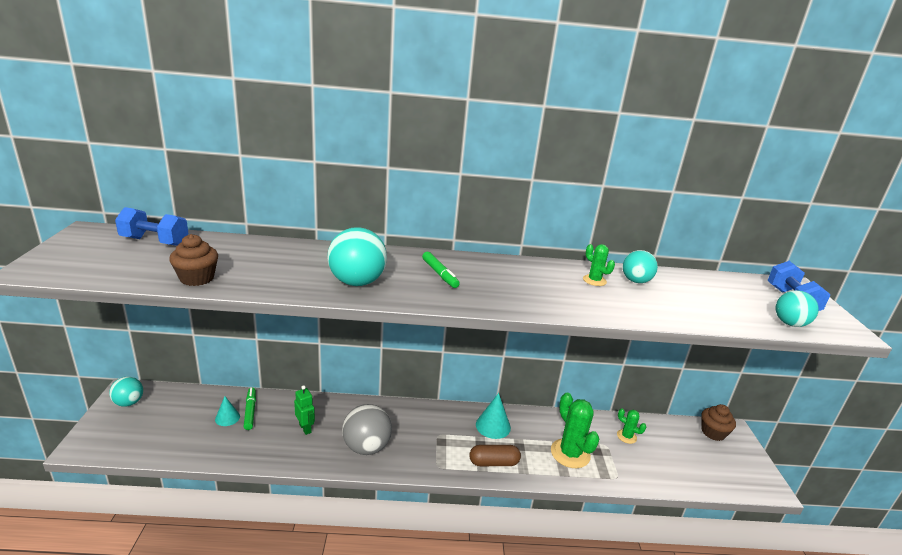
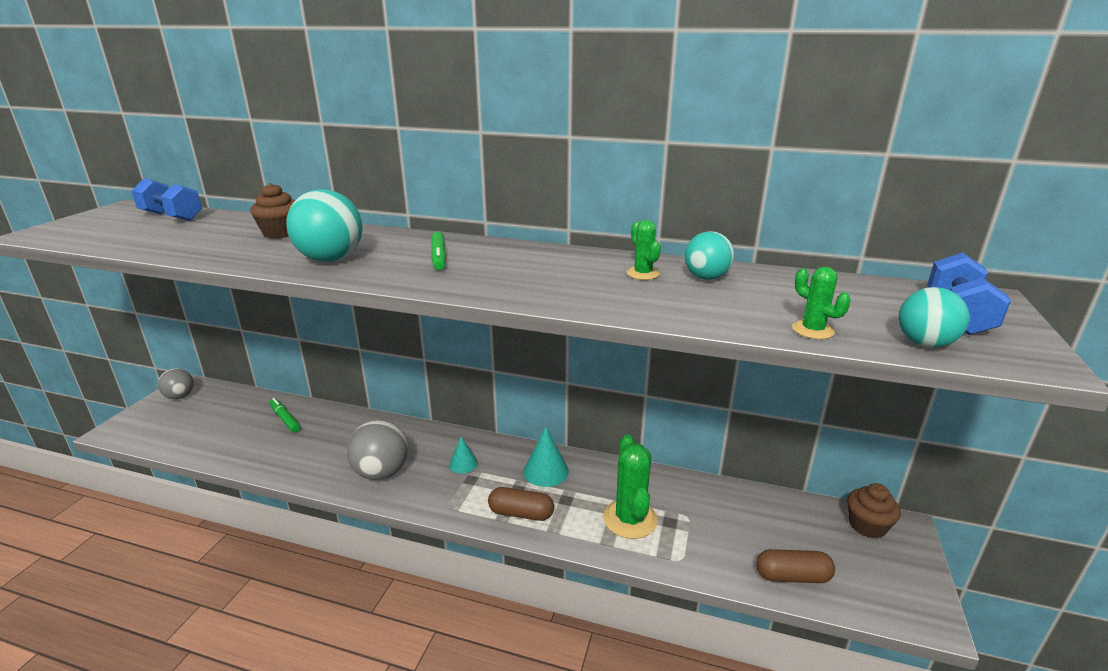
camera: 20 degrees right, 0 degrees up
turquoise ball [109,377,143,407] -> grey ball [158,368,194,399]
brown cupcake [169,234,218,286] -> brown cupcake moved to [250,183,295,239]
turquoise cone [215,396,240,426] -> turquoise cone moved to [449,437,478,474]
green marker [243,388,256,430] -> green marker turned 45 degrees counterclockwise [269,398,300,433]
green robot [294,385,315,435] -> none
green cactus [617,408,646,444] -> green cactus moved to [792,267,851,339]
none -> brown capsule [756,549,835,583]

